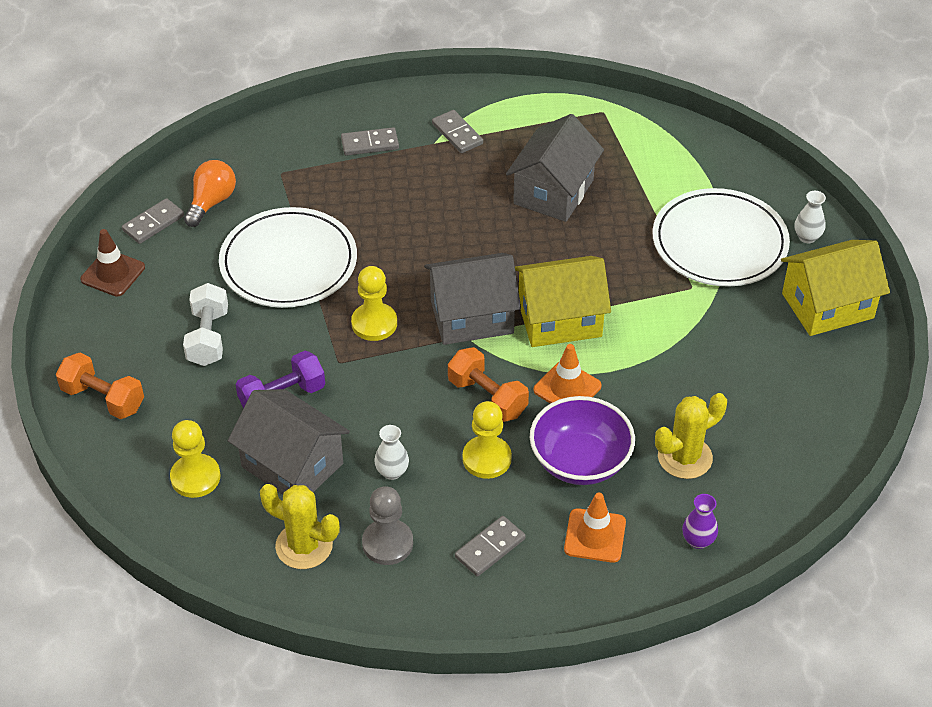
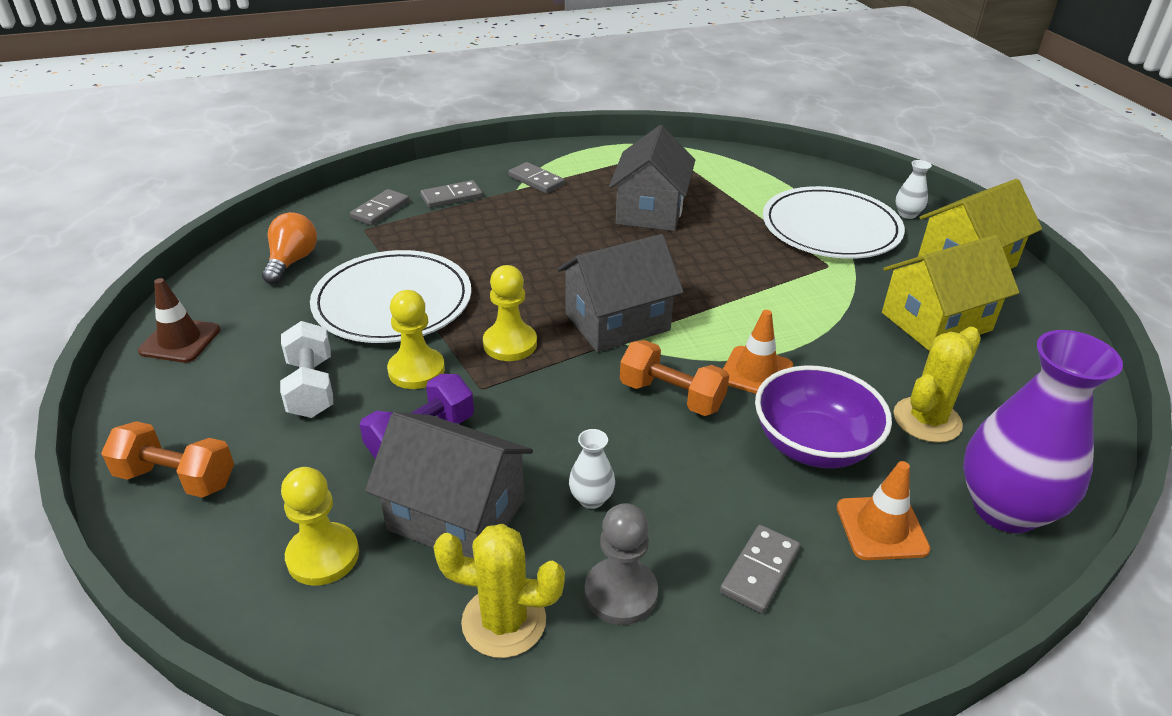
camera: 15 degrees left, 10 degrees down
grey domino [122,198,184,244] -> grey domino moved to [350,189,410,226]
yellow pawn [463,401,512,479] -> yellow pawn moved to [387,290,445,389]
yellow house [515,256,611,347] -> yellow house moved to [882,235,1019,351]
purple vase [682,494,718,549] -> purple vase [963,330,1123,533], size x2.39

